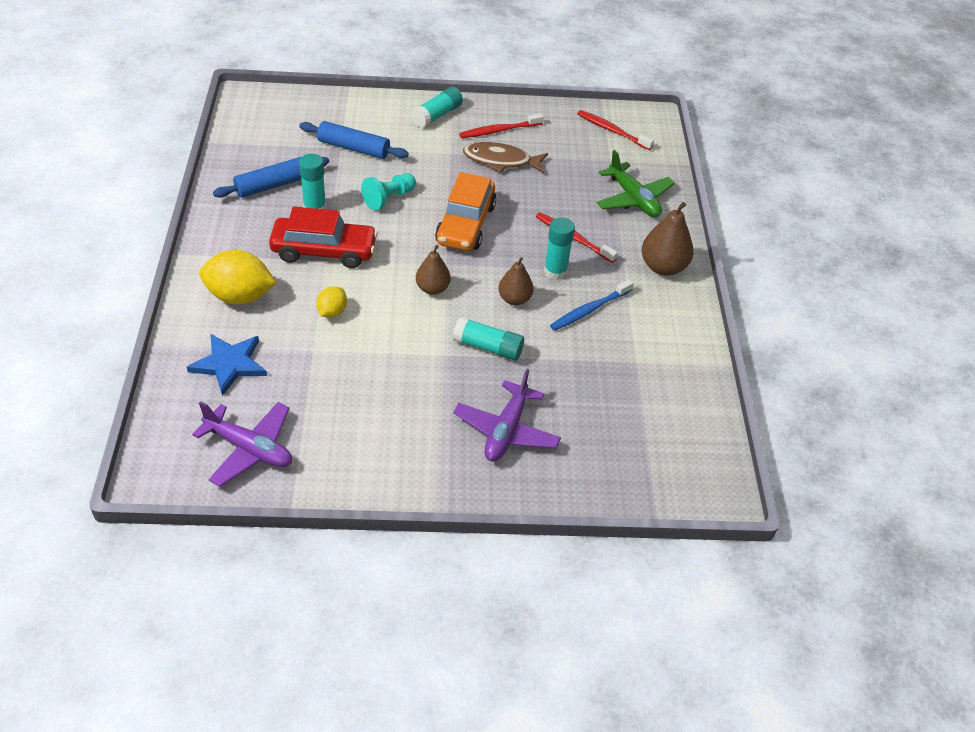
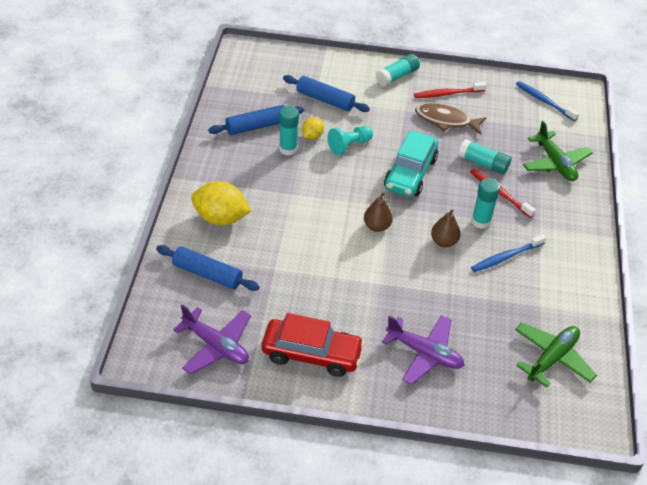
camera: 10 degrees right, 0 degrees up
blue star [187,334,267,396] -> blue rolling pin [156,245,260,291]
red car [269,207,378,268] -> red car moved to [262,313,364,377]
yellow lemon [316,286,347,318] -> yellow lemon moved to [302,117,324,140]
orange car [435,172,497,251] -> turquoise car [384,130,438,197]
turquoise glue stick [453,317,524,361] -> turquoise glue stick moved to [458,139,511,174]
purple plane [453,369,561,461] -> purple plane turned 90 degrees counterclockwise [382,315,465,385]
red toothbrush [577,110,654,150] -> blue toothbrush [516,81,579,121]
brown pear [642,202,694,276] -> none
none -> green plane [515,323,597,388]

